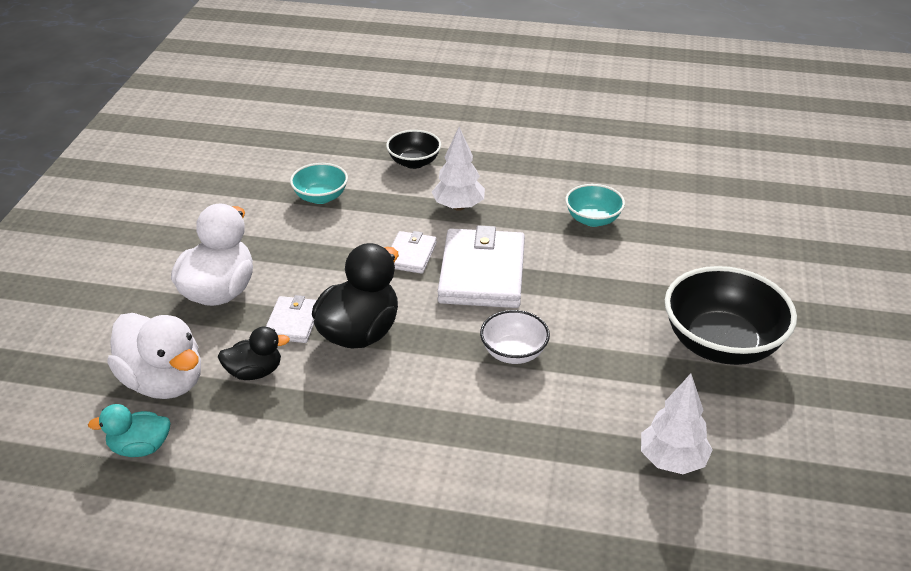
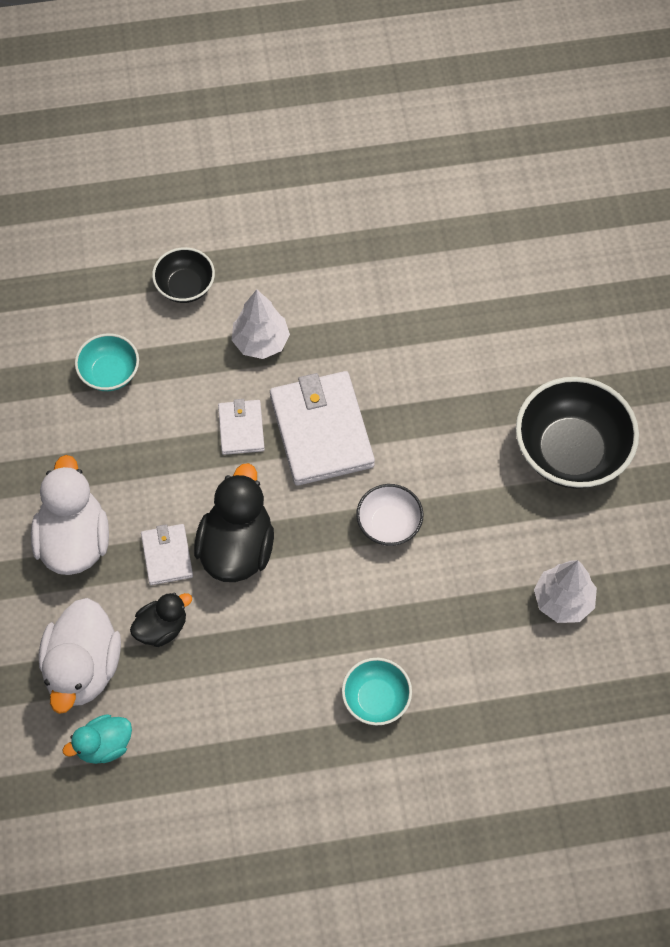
camera: 20 degrees left, 25 degrees up
white duck [107,313,201,399] -> white duck turned 75 degrees clockwise [39,598,121,714]
turquoise bowl [565,184,625,227] -> turquoise bowl moved to [342,658,412,726]

